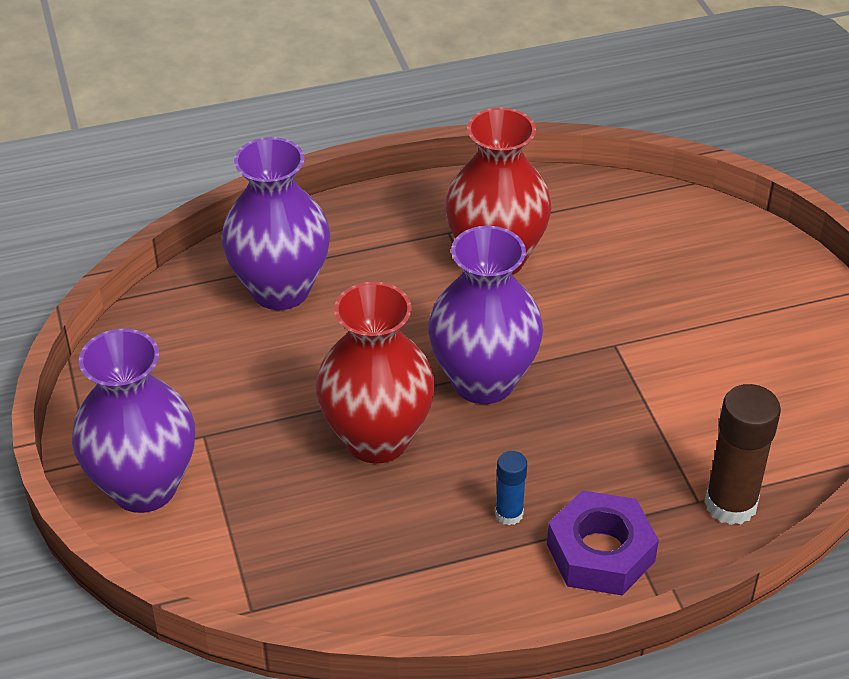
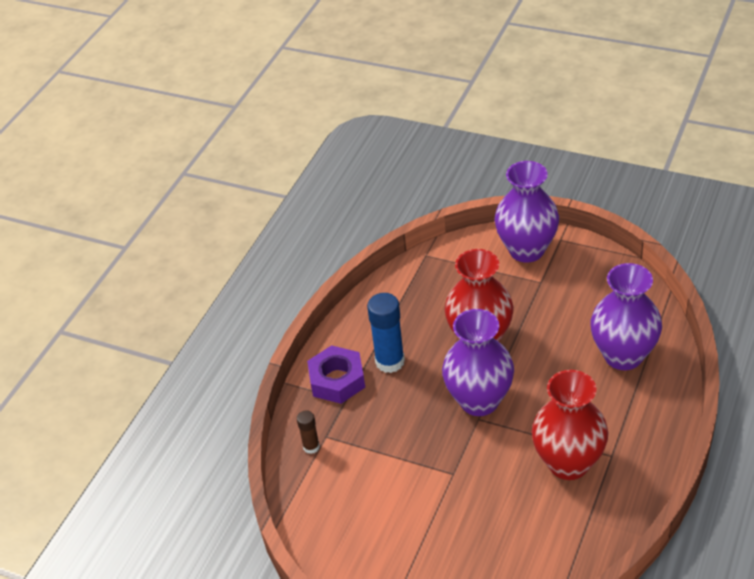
camera: 135 degrees right, 0 degrees up
blue glue stick [495,451,527,525] -> blue glue stick [367,293,405,373], size x1.85
brown glue stick [705,384,781,525] -> brown glue stick [297,410,320,454], size x0.54

